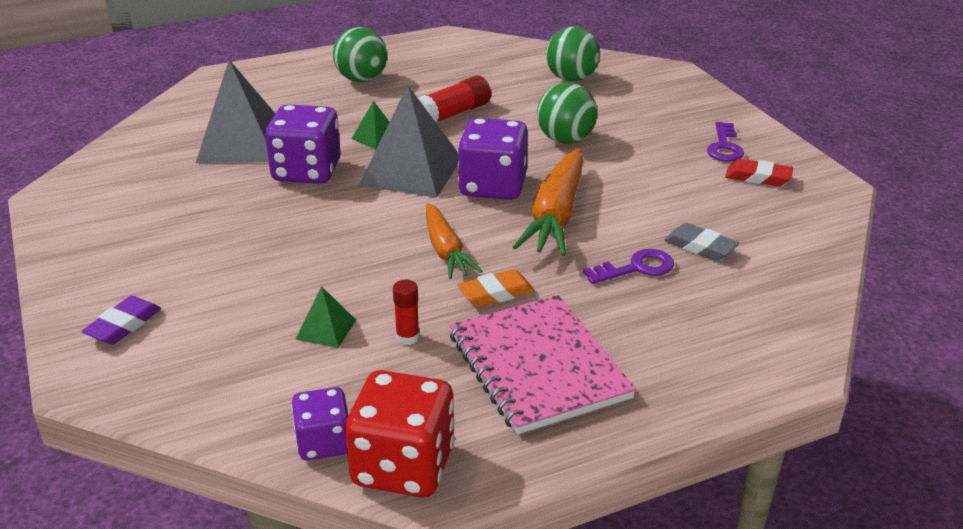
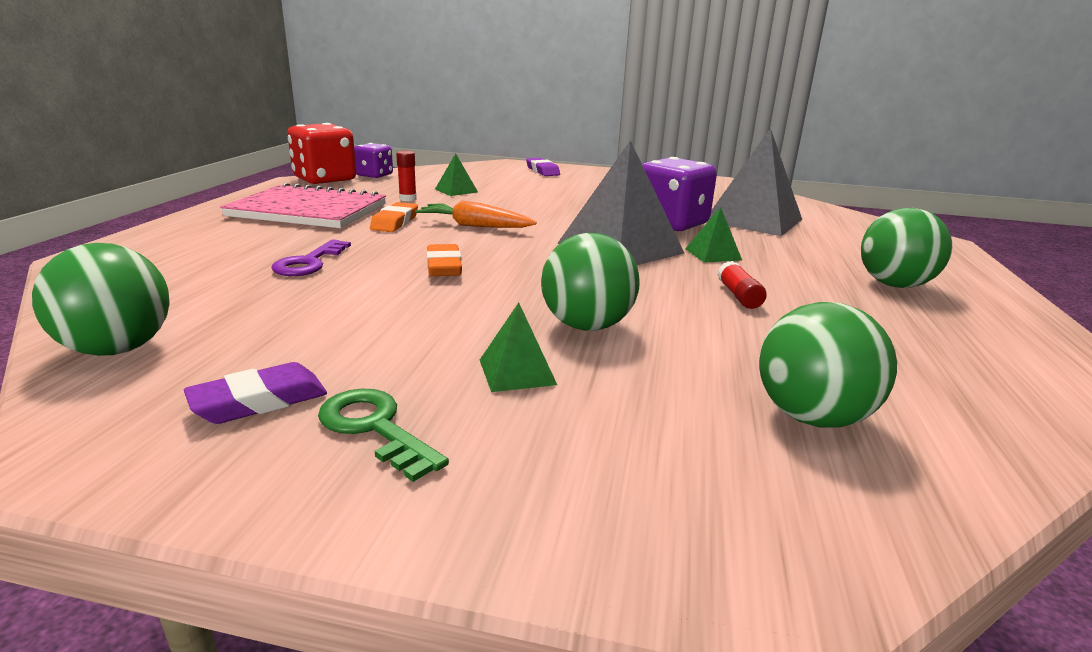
camera: 125 degrees right, 10 degrees down
red glue stick [418,75,491,122] -> red glue stick [718,261,767,309], size x0.58
purple dice [457,118,528,200] -> none
orange carrot [513,148,583,256] -> orange eraser [427,244,462,276]
grey eraser [664,223,739,261] -> none
purple key [707,122,744,162] -> green key [318,389,449,482]
red eraser [725,159,793,186] -> purple eraser [184,362,327,424]
none -> green ball [32,243,170,356]
none -> green pyramid [480,303,557,392]

